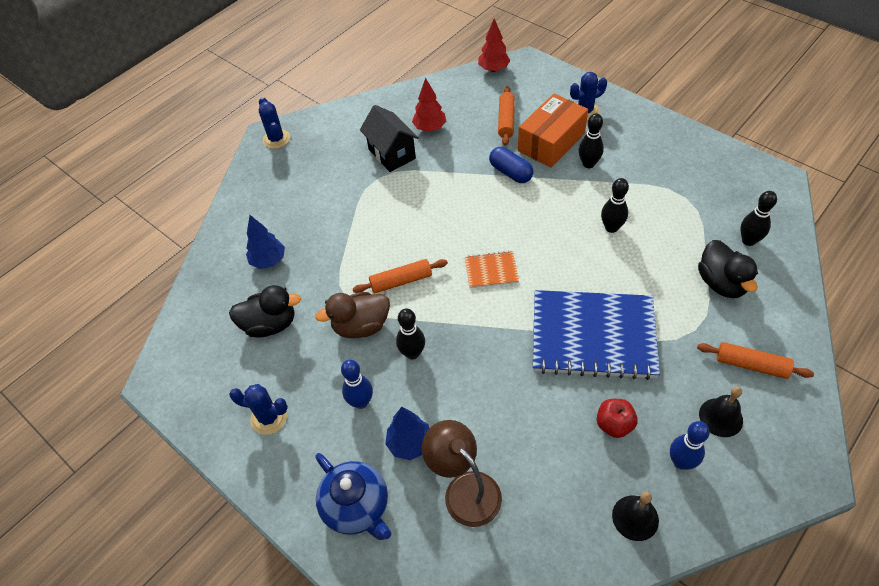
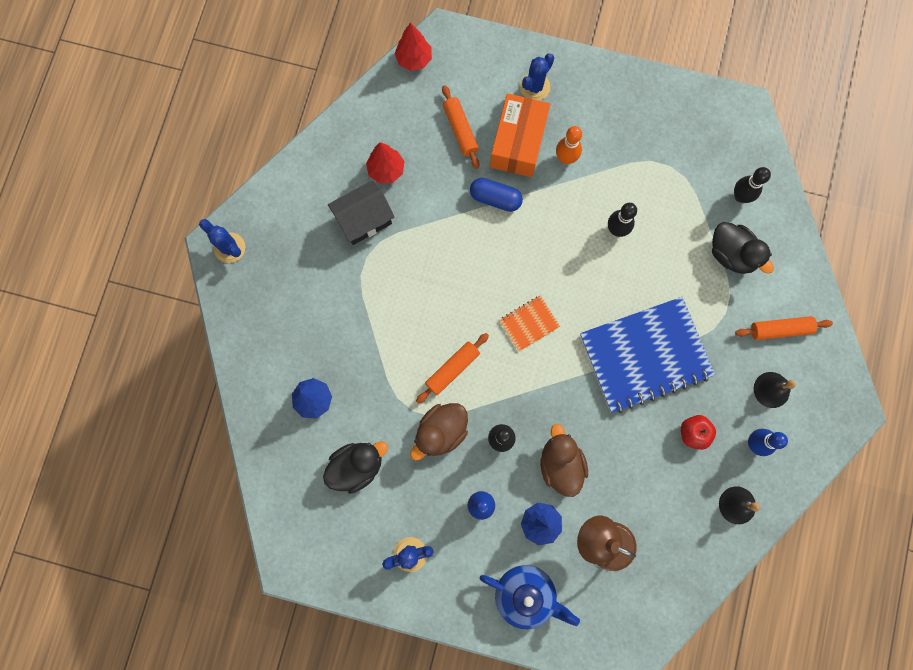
camera: 30 degrees left, 25 degrees up
black house [360,105,419,172] -> black house turned 60 degrees counterclockwise [328,180,395,245]
black bowling pin [579,113,604,168] -> orange bowling pin [556,126,582,164]
none -> brown duck [540,424,588,497]

